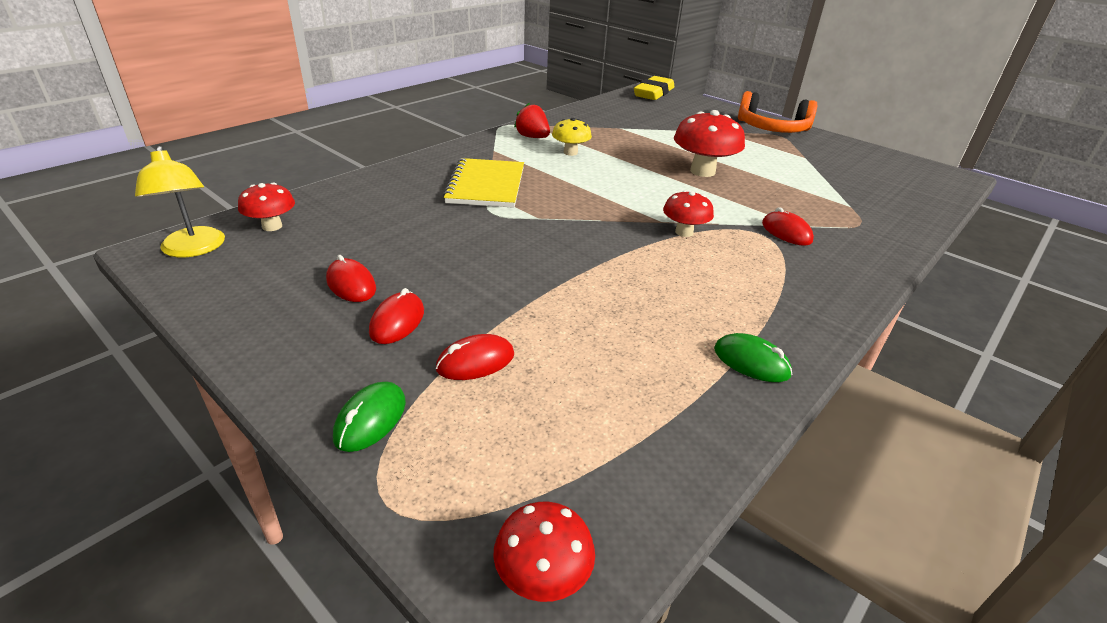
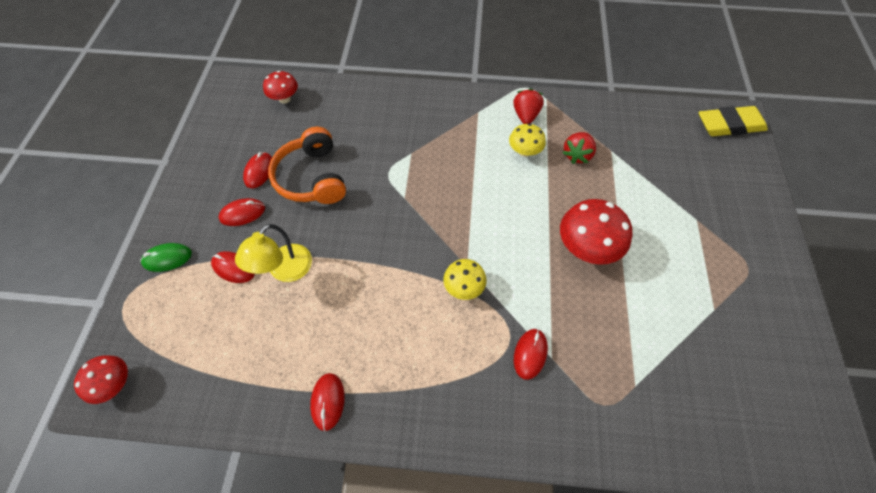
camera: 55 degrees right, 25 degrees up
yellow lamp [135,146,225,257] -> yellow lamp moved to [235,224,312,282]
yellow notebook [443,158,524,208] -> none
red mushroom [663,190,714,237] -> yellow mushroom [443,259,487,300]
green mouse [714,333,793,382] -> red mouse [310,373,345,431]
orange headphones [738,91,817,133] -> orange headphones moved to [268,127,346,204]
none -> red strawberry [563,132,596,164]

